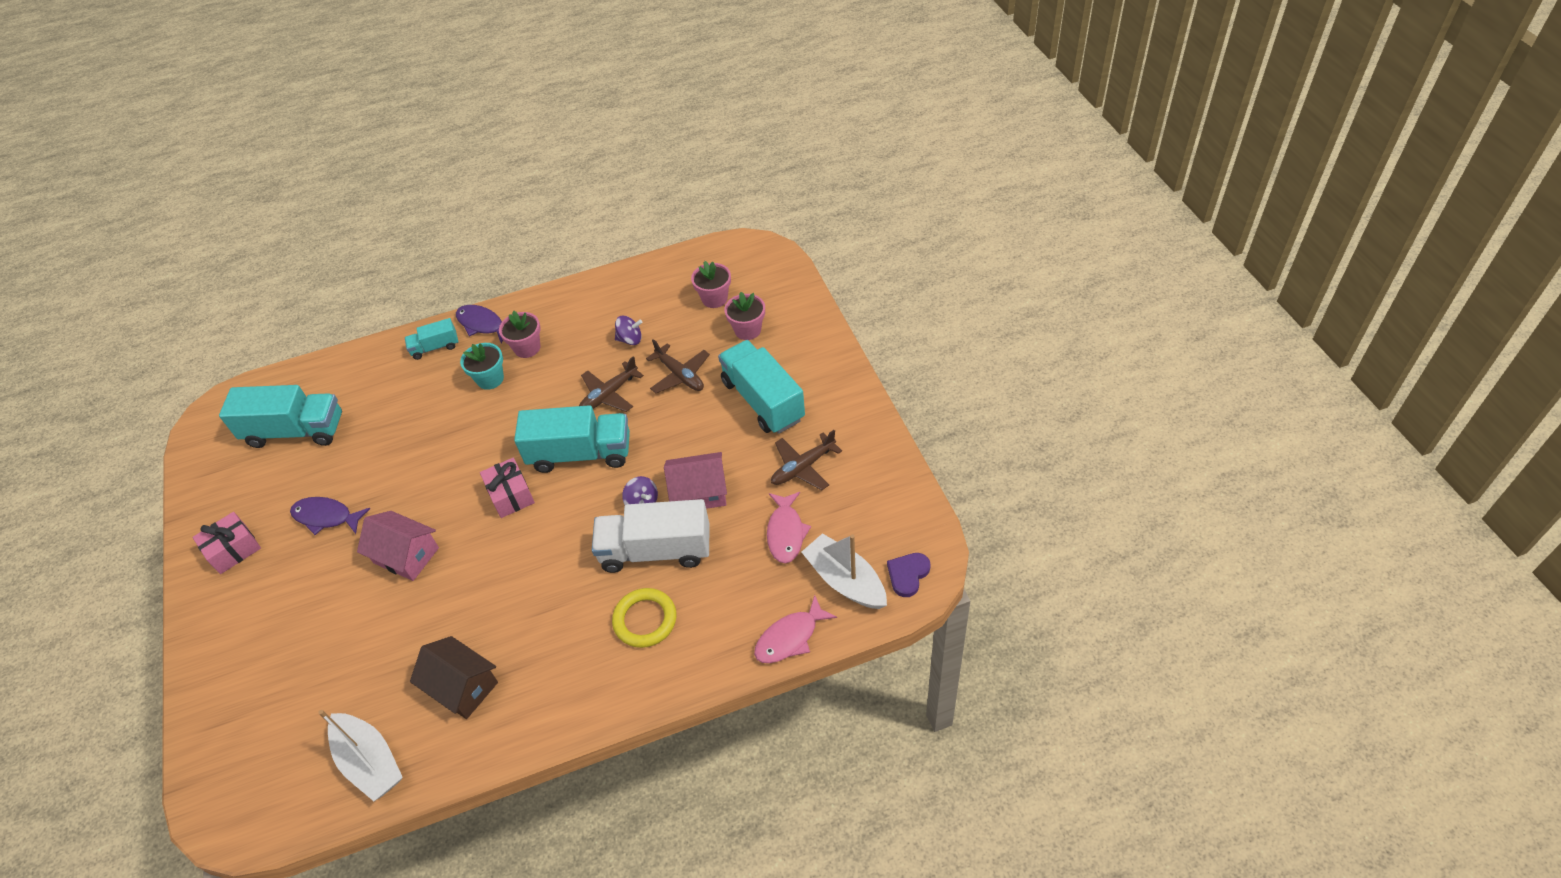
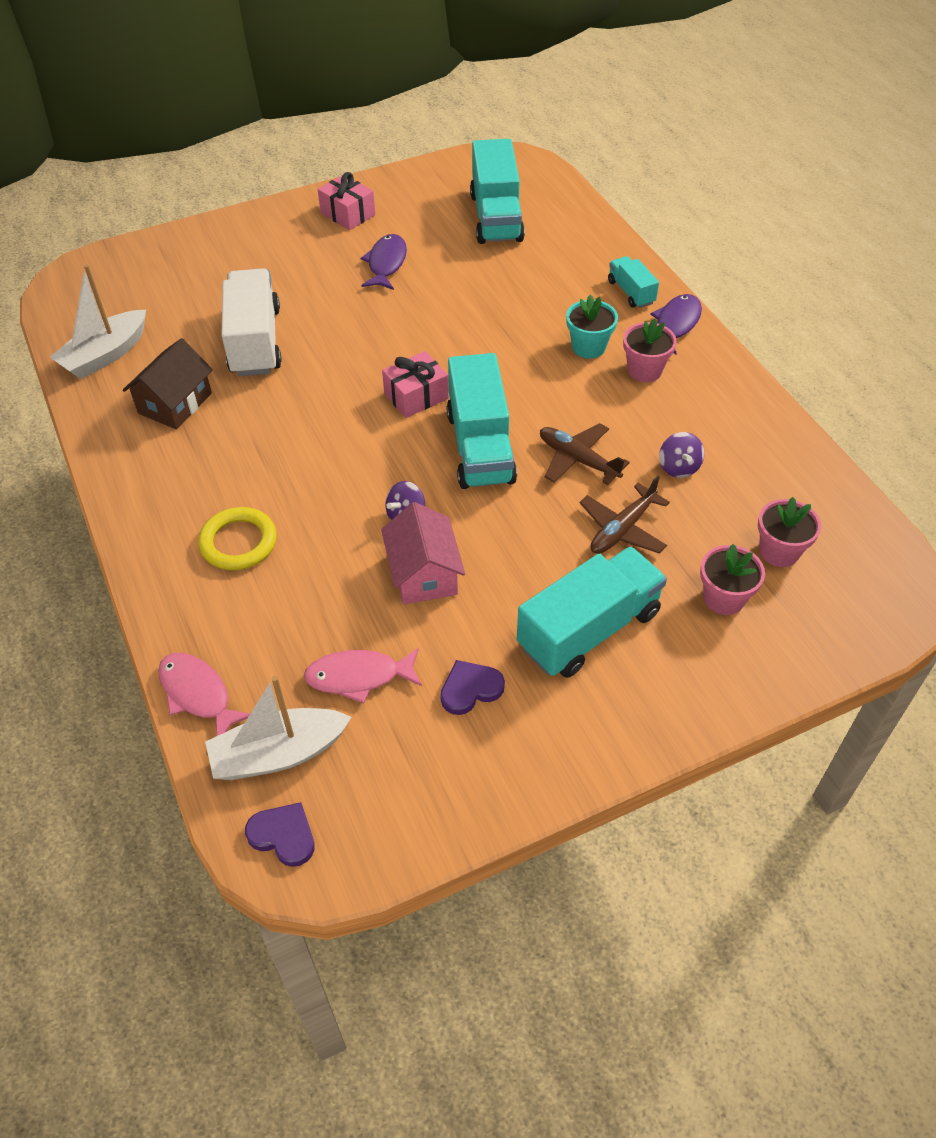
camera: 80 degrees right, 0 degrees up
pink house [357,511,439,581] -> none
white truck [592,499,709,573] -> white truck moved to [221,268,282,376]
brown plane [771,430,842,490] -> purple heart [440,660,505,715]
white boat [802,533,887,609] -> white boat turned 150 degrees counterclockwise [205,676,352,780]

